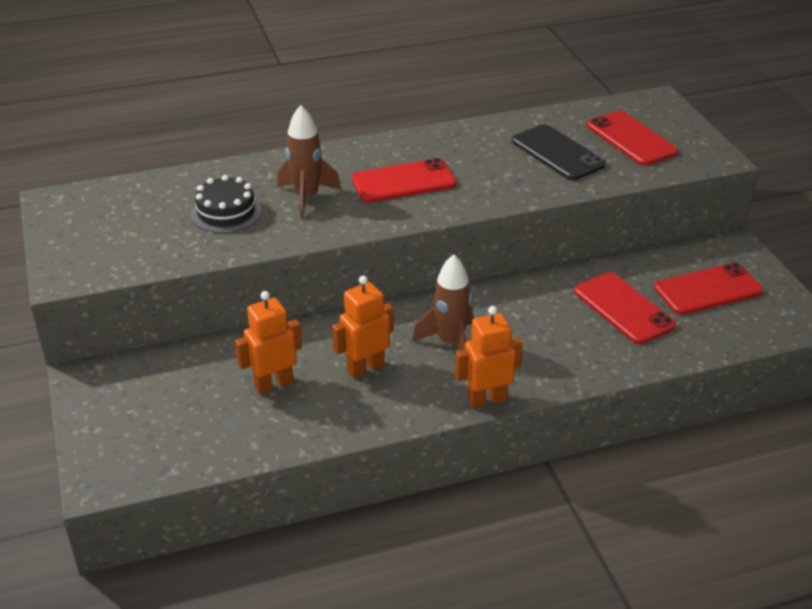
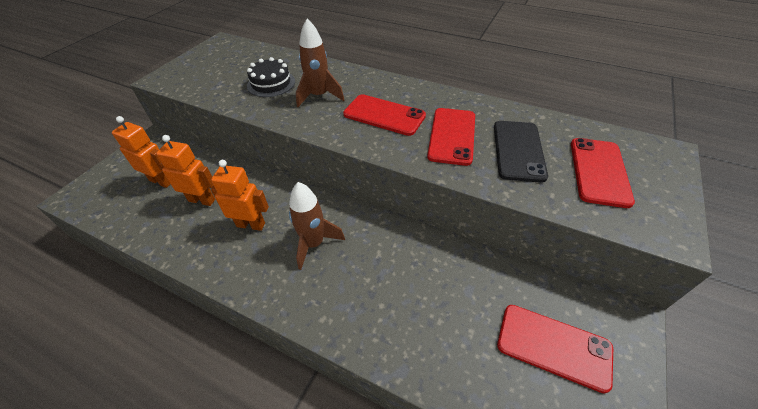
camera: 45 degrees right, 10 degrees up
orange robot [455,306,523,408] -> orange robot moved to [112,116,170,188]
red phone [574,272,676,344] -> red phone moved to [427,108,475,166]

